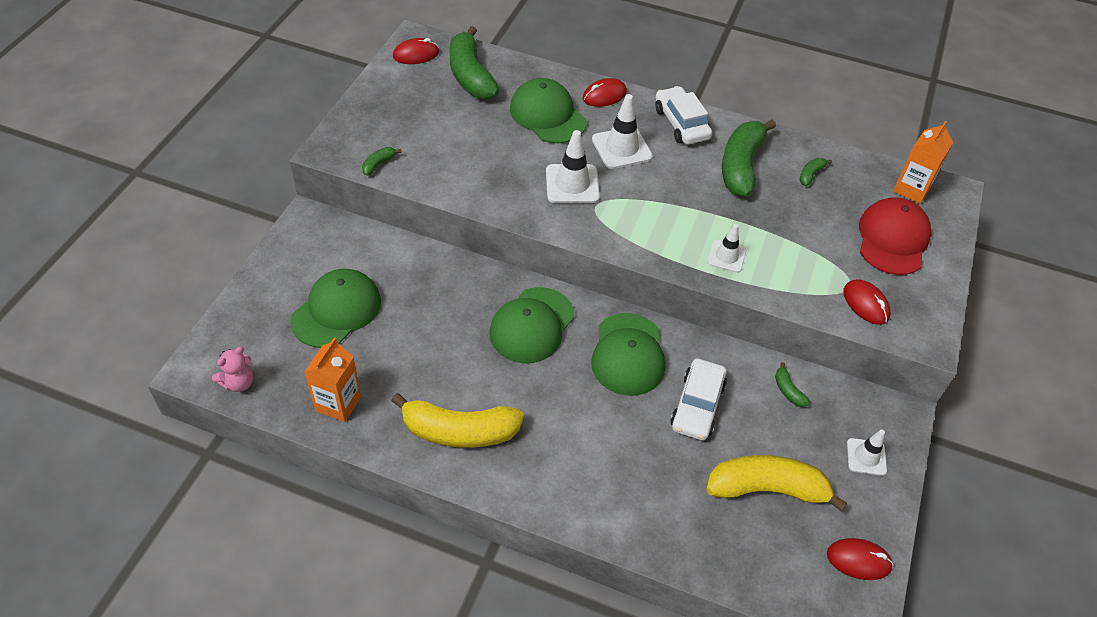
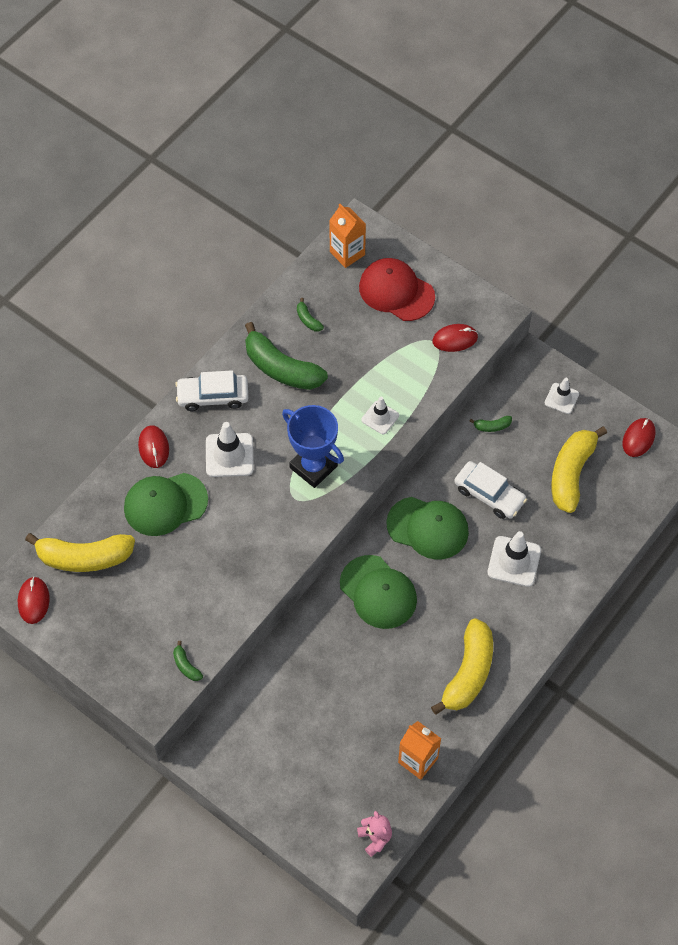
camera: 70 degrees left, 10 degrees up
green cap [290,269,381,348] -> none
green banana [449,26,499,99] -> yellow banana [25,533,135,572]
white traffic cone [546,130,600,203] -> white traffic cone moved to [487,531,541,587]
none -> blue trophy [282,405,344,488]

